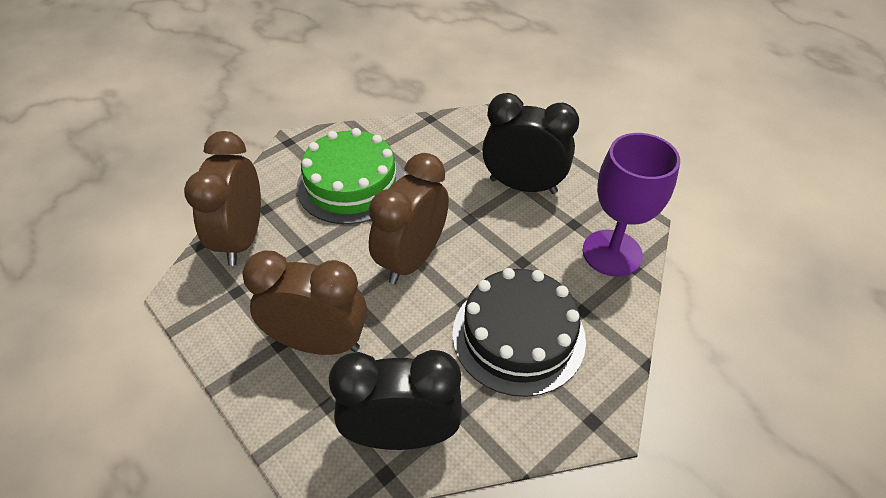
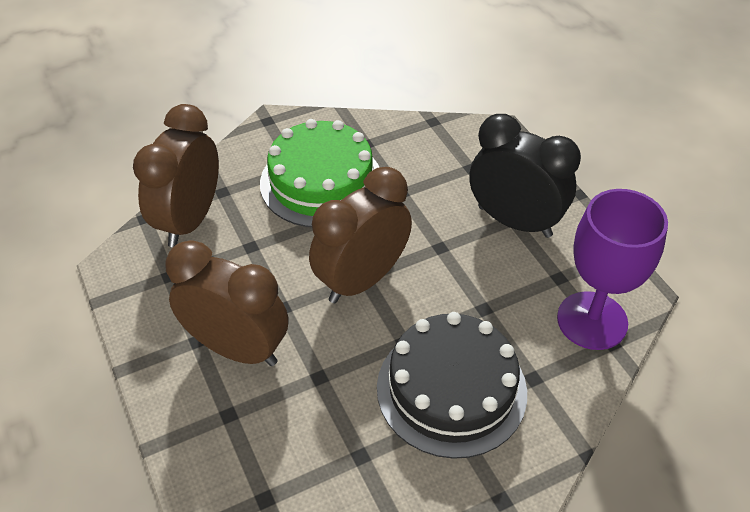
camera: 15 degrees right, 0 degrees up
black clock [329,350,462,450] -> none

